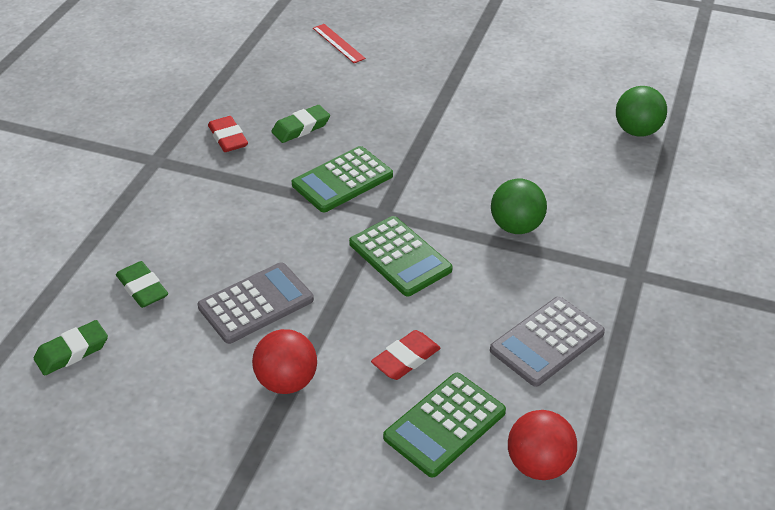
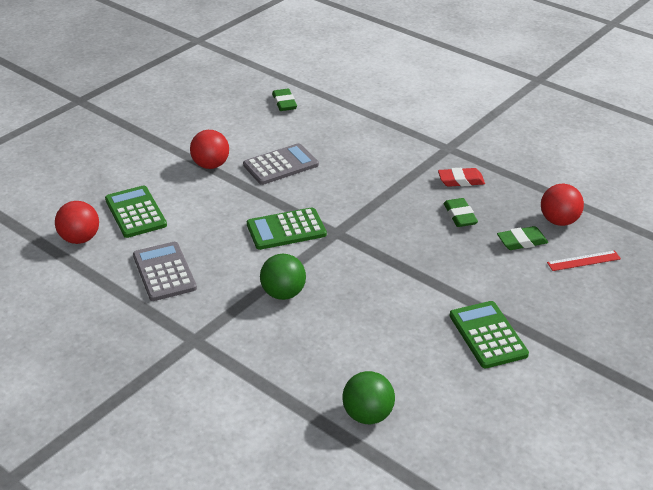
camera: 110 degrees right, 5 degrees down
green eraser [116,261,168,308] -> green eraser moved to [497,226,548,250]
grey calculator [198,262,314,344] -> grey calculator turned 105 degrees counterclockwise [243,143,319,185]
green calculator [292,146,393,212] -> green calculator moved to [450,301,529,368]
red eraser [371,330,441,380] -> none
none -> red ball [541,184,584,226]

